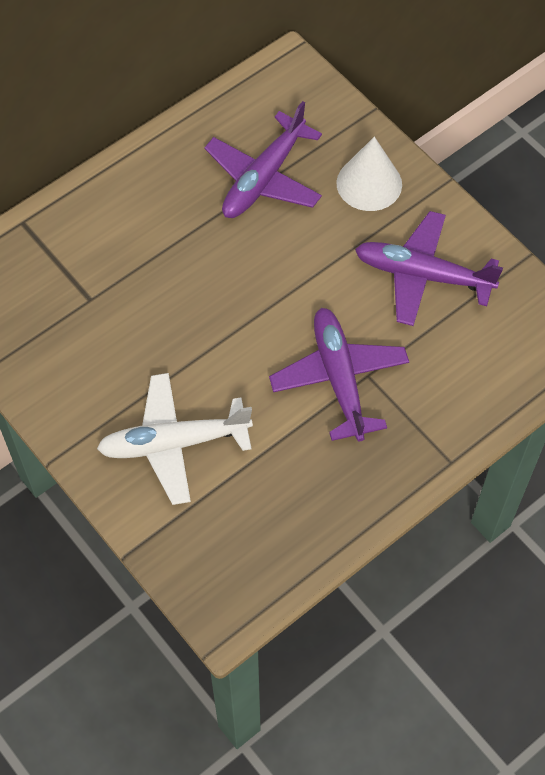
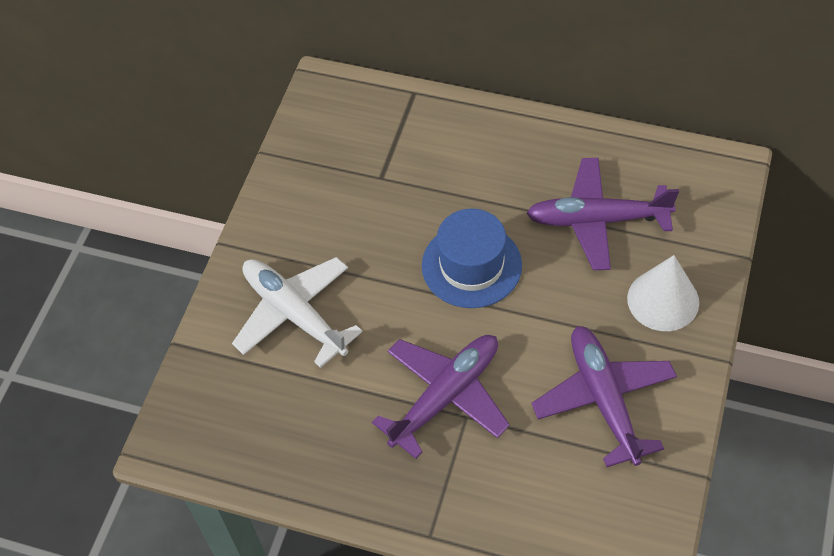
camera: 60 degrees right, 5 degrees down
none -> blue hat [422,209,522,308]

